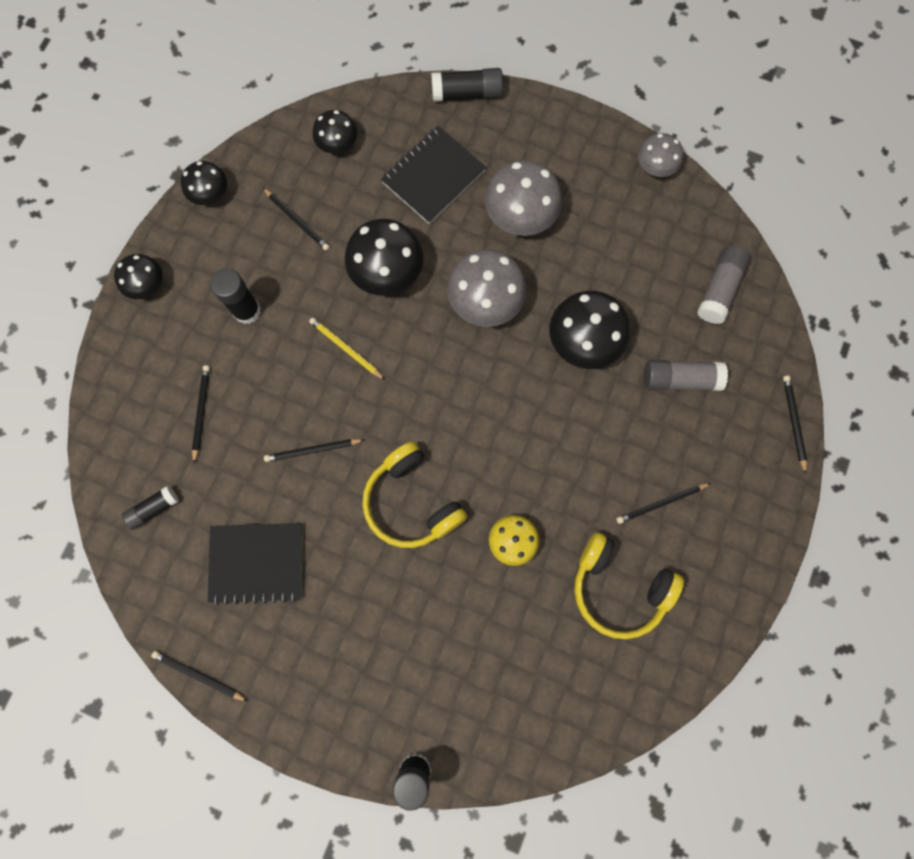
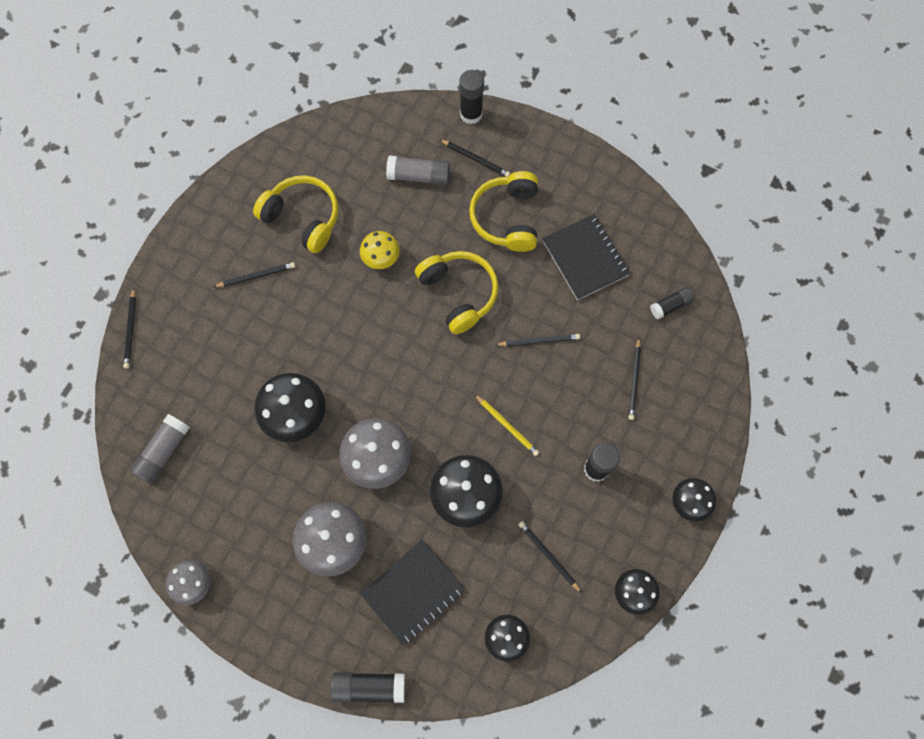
camera: 175 degrees left, 5 degrees down
black pencil [151,651,247,701] -> black pencil moved to [439,139,510,177]
black notebook [208,523,302,605] -> black notebook turned 60 degrees clockwise [542,214,630,300]
grey glue stick [644,360,728,391] -> grey glue stick moved to [386,155,450,186]
none -> yellow headphones [469,171,538,252]

